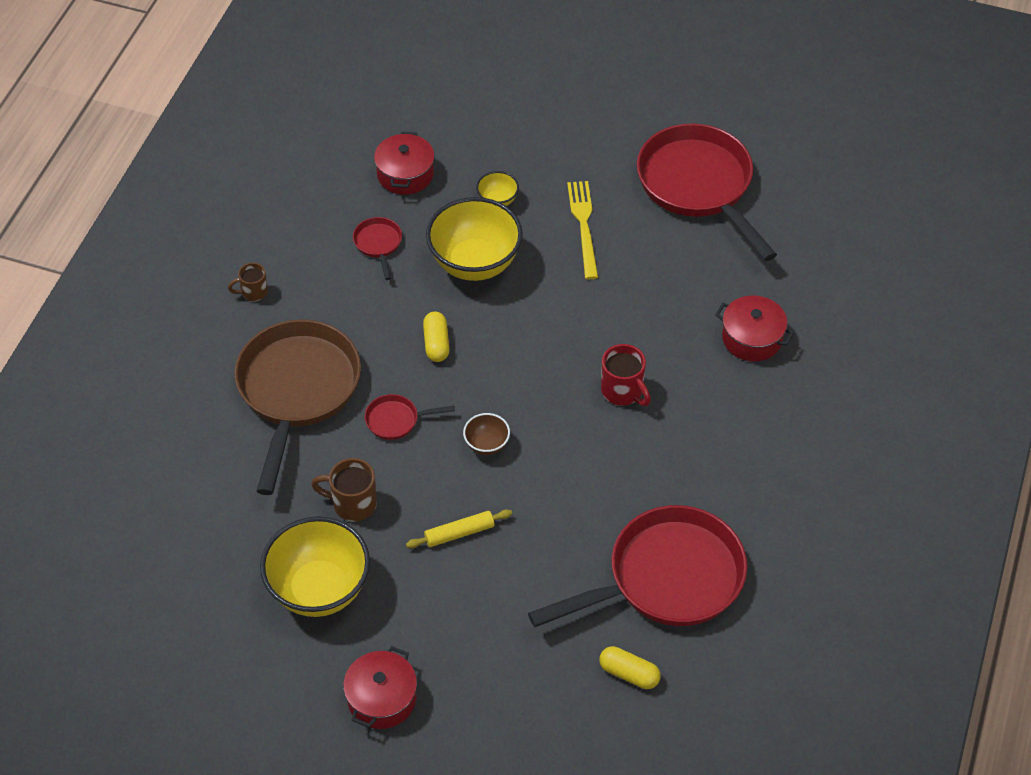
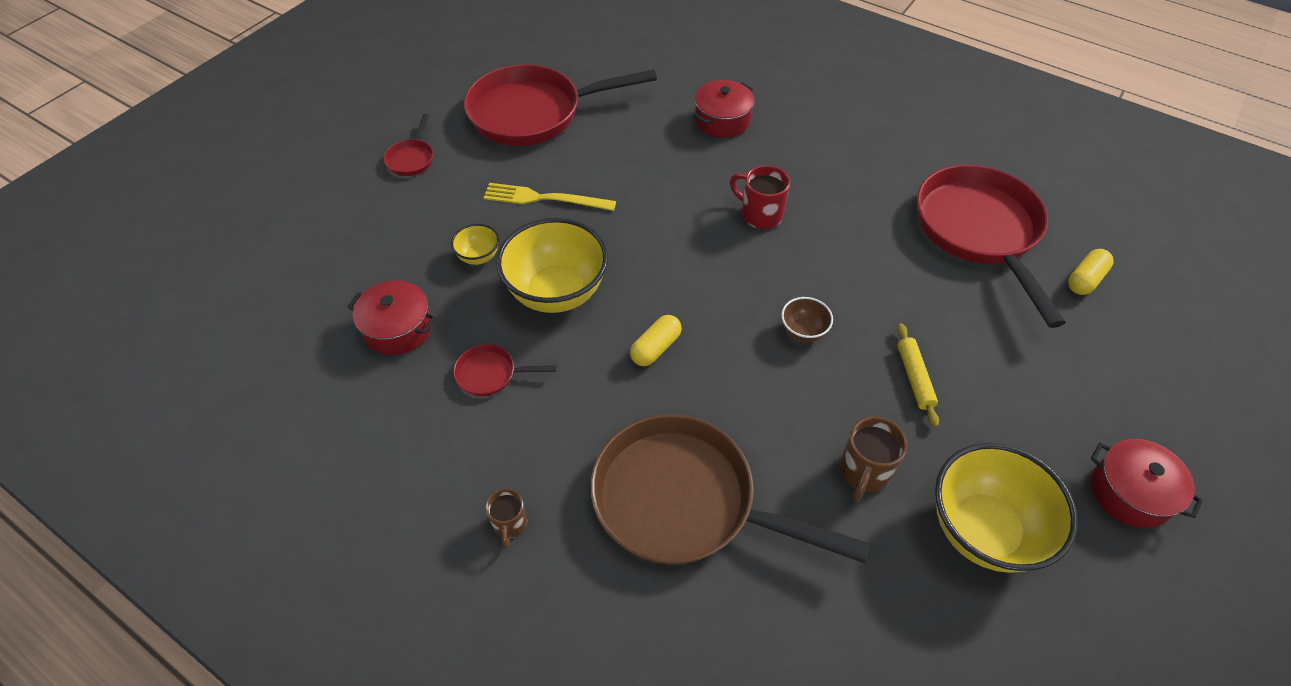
camera: 75 degrees left, 0 degrees up
red pan [365,394,455,440] -> red pan moved to [384,114,434,176]
yellow capsule [423,312,449,362] -> yellow capsule turned 60 degrees counterclockwise [630,315,682,366]
red mug [601,344,651,406] -> red mug turned 120 degrees counterclockwise [730,165,790,229]

